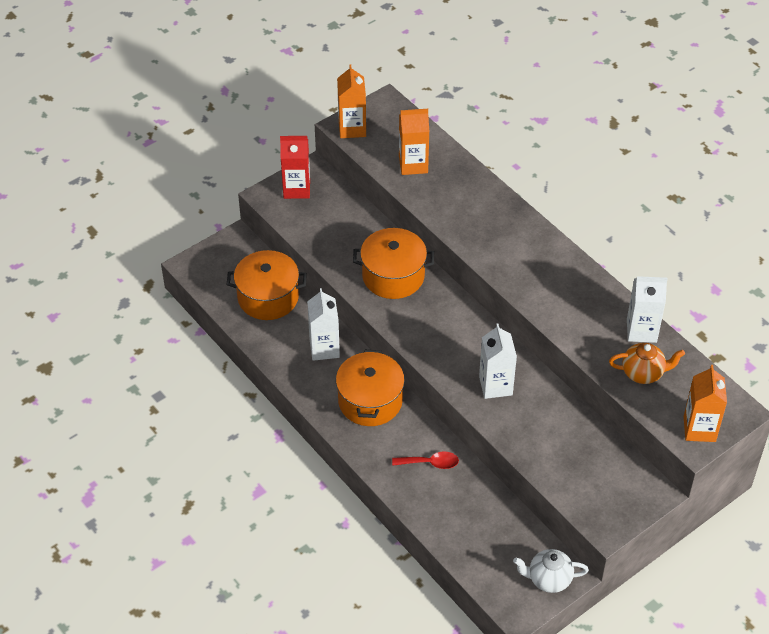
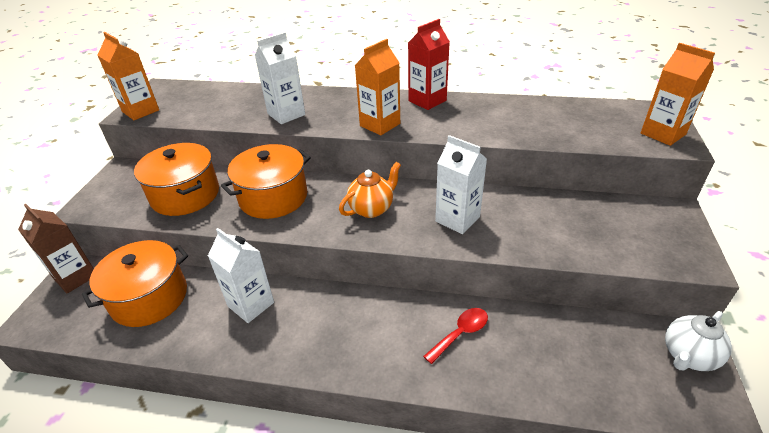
camera: 40 degrees left, 10 degrees down
red carton [280,136,310,199] -> red carton moved to [408,19,450,110]
orange pot [336,350,405,426] -> orange pot moved to [134,143,219,216]
orange carton [399,109,429,175] -> orange carton moved to [355,39,400,135]
orange teapot [609,343,685,384] -> orange teapot moved to [339,162,401,218]
white carton [627,276,668,343] -> white carton moved to [255,32,305,124]
none -> brown carton [18,204,94,294]

